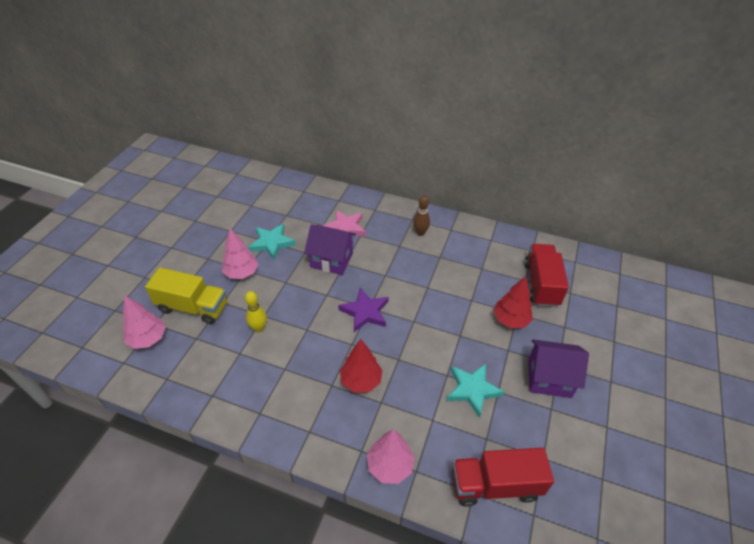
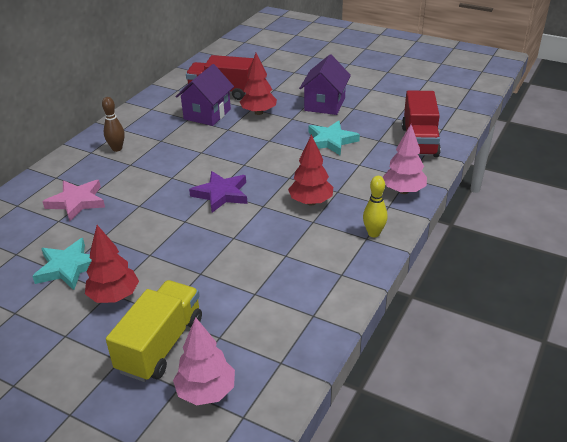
camera: 80 degrees left, 10 degrees down
pink tree [222,228,259,279] -> red tree [85,225,139,303]
yellow bowling pin [245,291,267,333] -> yellow bowling pin moved to [363,176,388,237]
purple house [304,224,356,275] -> purple house moved to [175,64,234,126]

